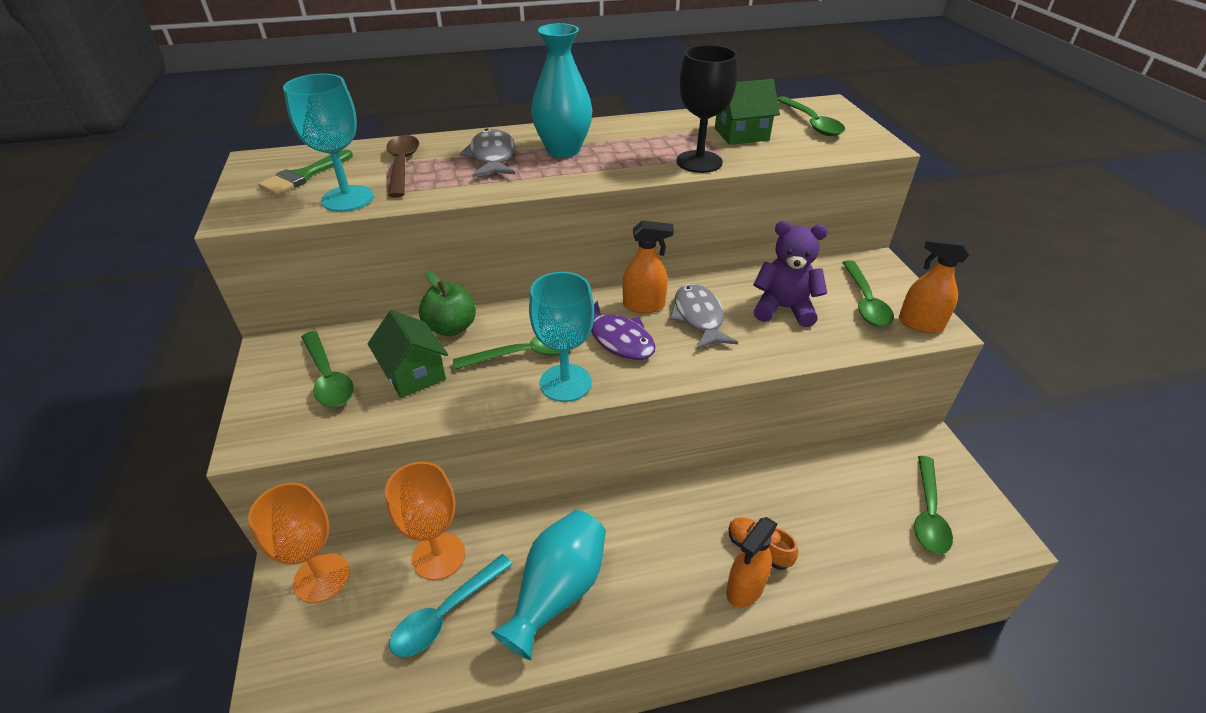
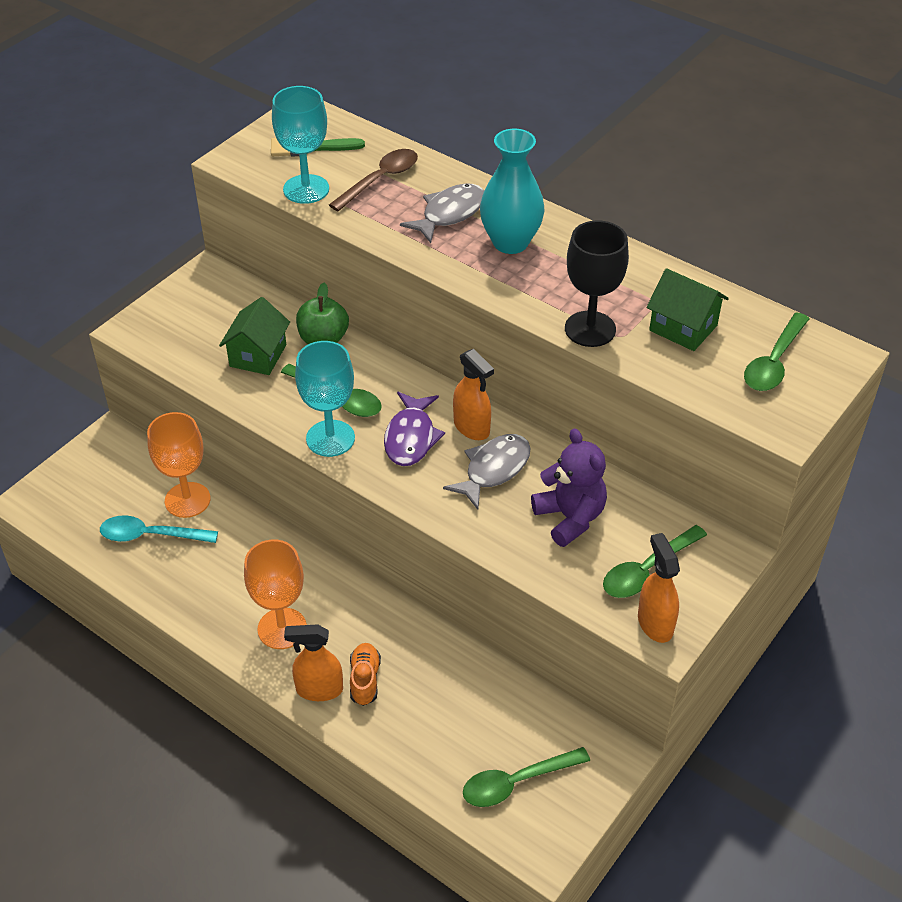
camera: 50 degrees right, 5 degrees up
orange goblet [248,483,350,603] -> orange goblet moved to [244,540,307,649]
green spoon [302,331,354,407] -> none
turquoise vase [491,510,606,660] -> none

